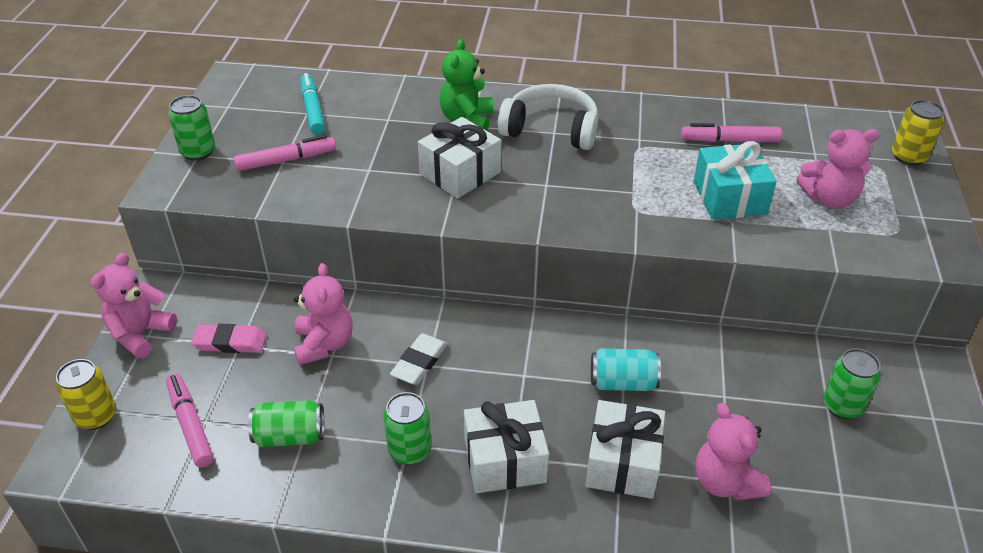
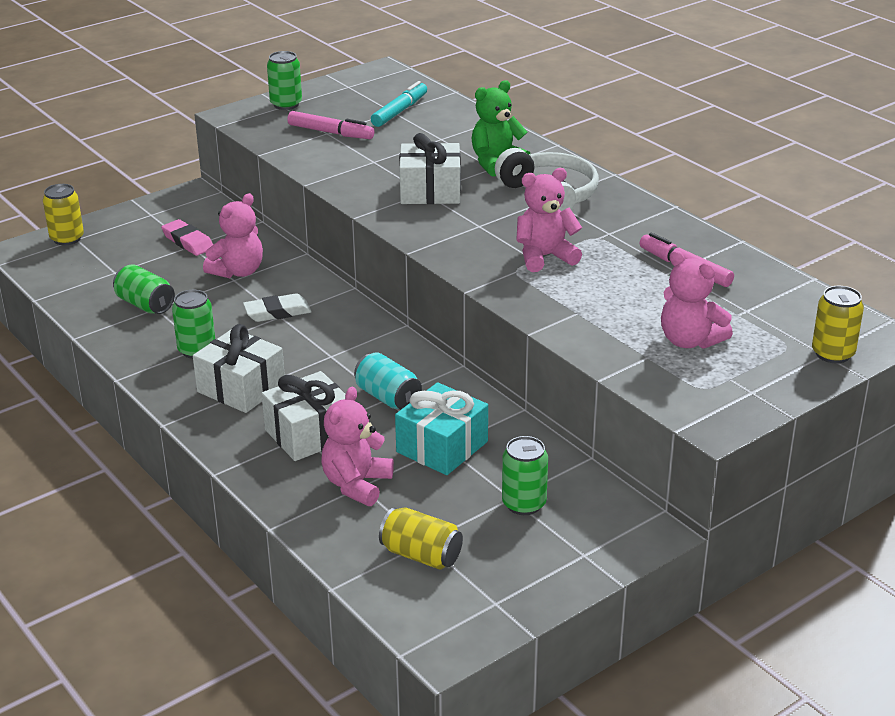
camera: 45 degrees right, 10 degrees down
pink teddy bear [91,253,177,359] -> pink teddy bear moved to [516,168,582,272]
pink marker [166,373,214,468] -> none
turquoise gift [694,141,776,220] -> turquoise gift moved to [395,382,488,475]
none -> yellow can [379,507,463,569]

